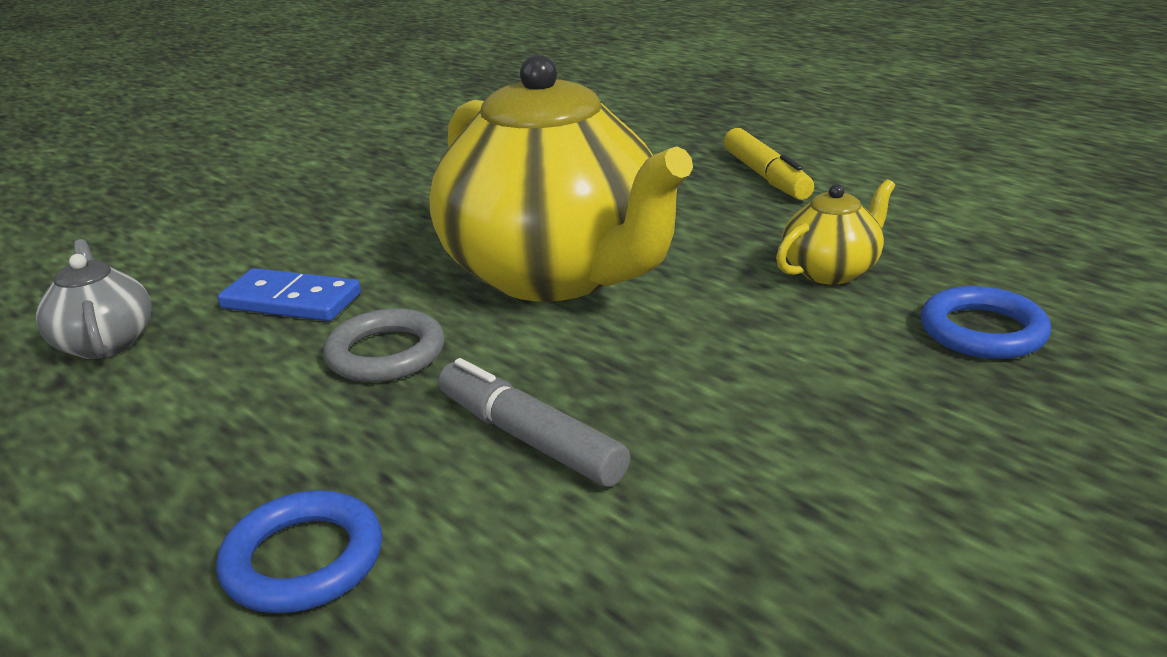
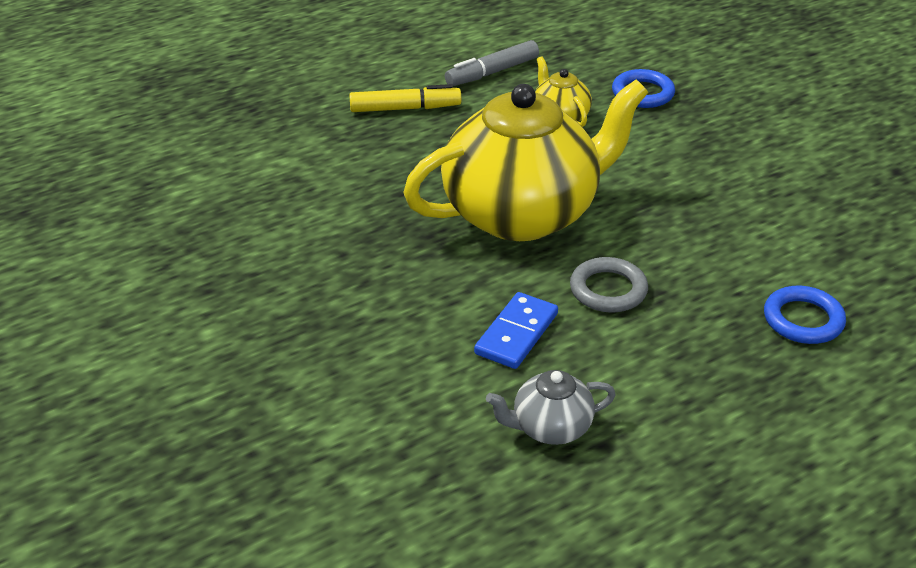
camera: 80 degrees left, 10 degrees up
grey marker [438,358,630,487] -> grey marker moved to [445,40,539,86]

